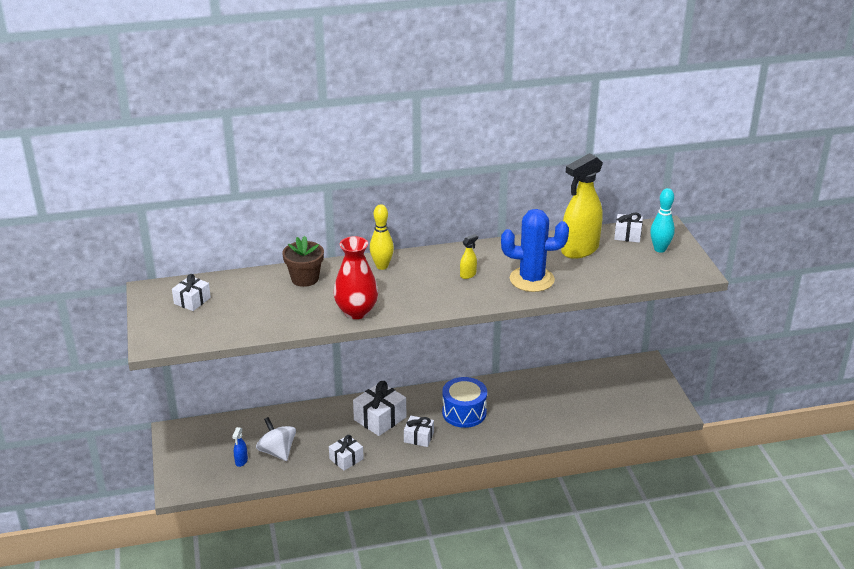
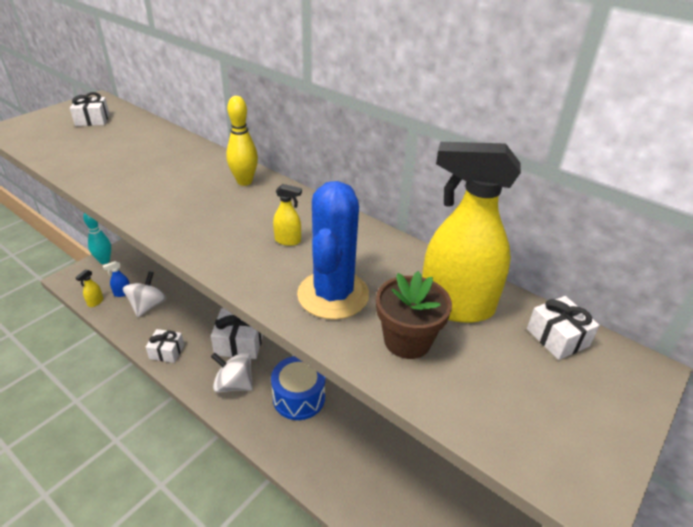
camera: 50 degrees right, 5 degrees up
brown flower pot [282,236,324,287] -> brown flower pot moved to [376,271,452,359]
red vase [334,236,378,319] -> none
white gift [404,416,434,447] -> white spinning top [211,352,253,392]
blue cactus [501,209,569,292] -> blue cactus turned 45 degrees clockwise [297,181,369,320]
turquoise bowling pin [650,188,675,253] -> turquoise bowling pin moved to [83,213,111,264]
none -> yellow spray bottle [75,270,103,307]

